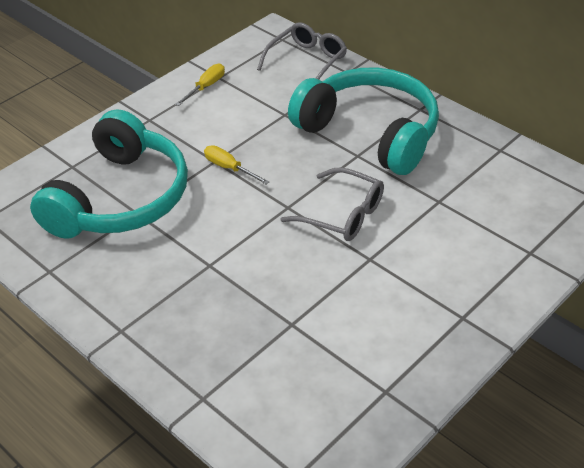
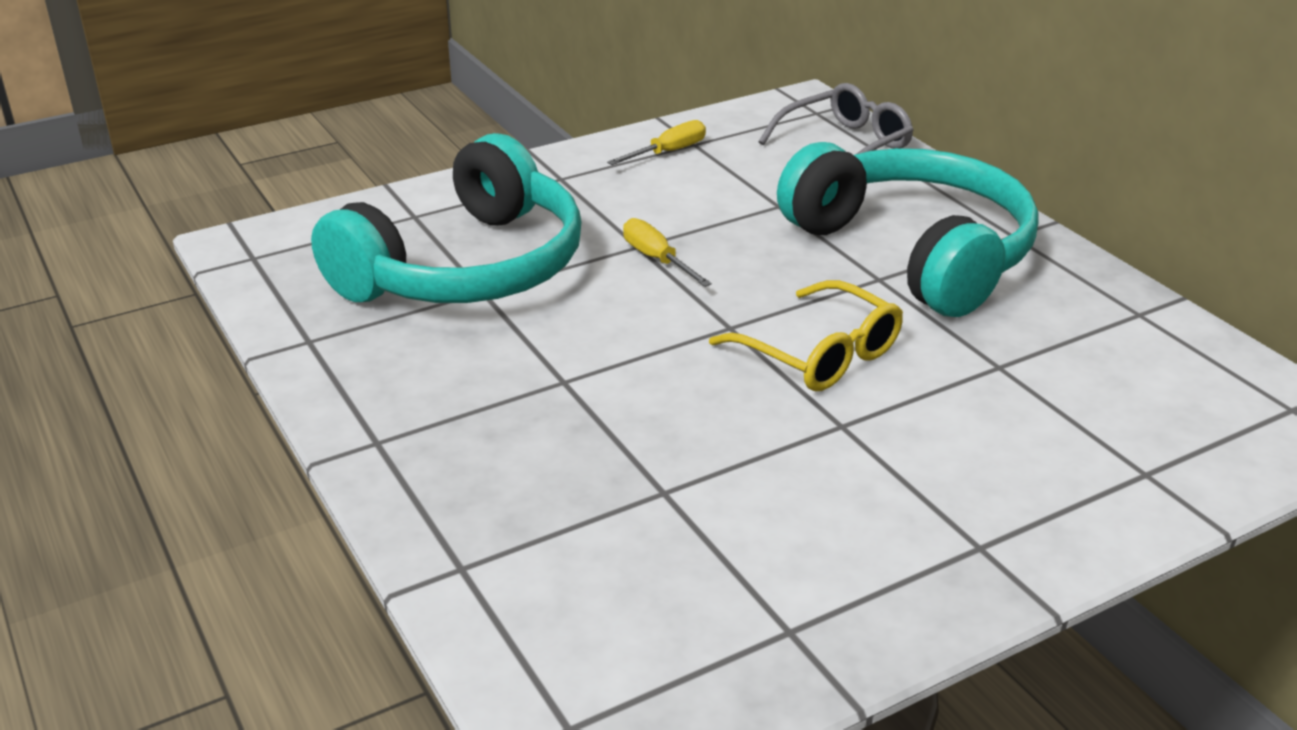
camera: 15 degrees right, 10 degrees down
grey glasses [281,168,384,241] -> yellow glasses [709,280,903,391]

